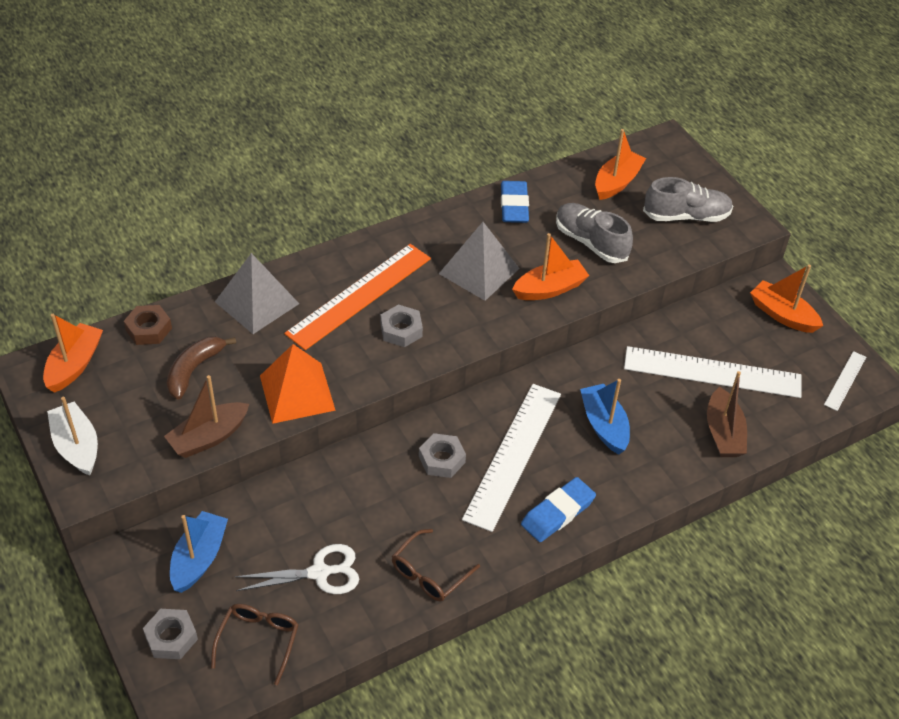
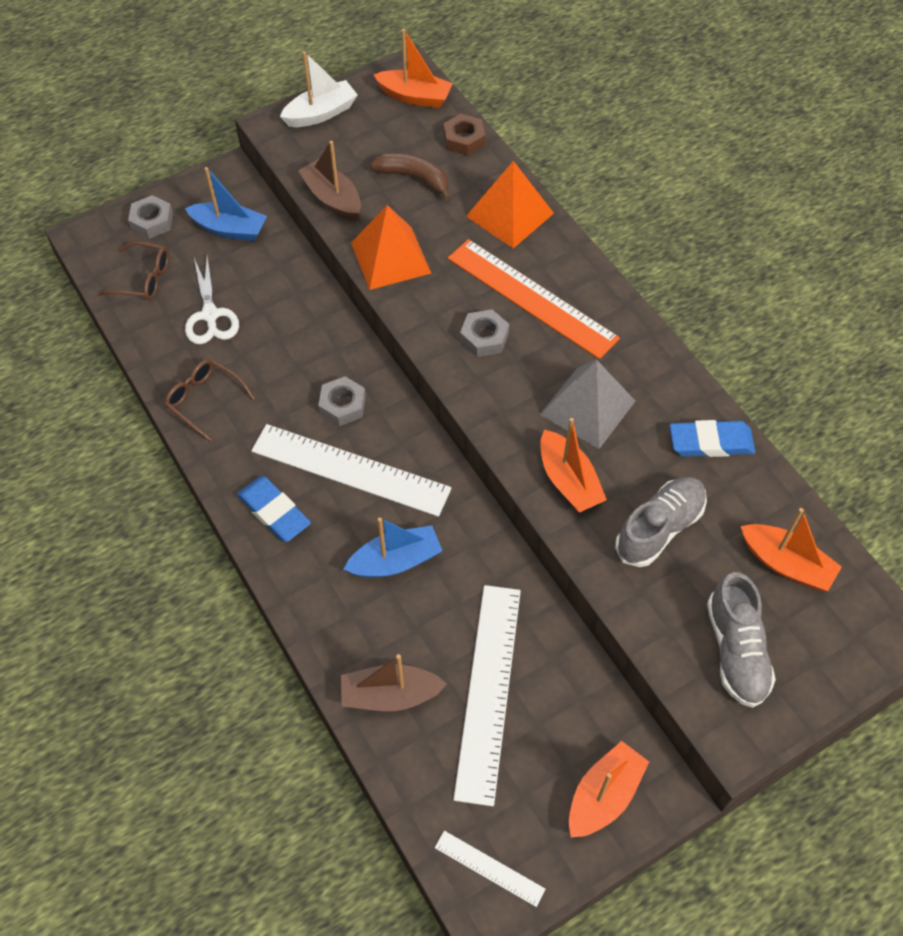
camera: 90 degrees right, 10 degrees up
grey pyramid [215,253,299,334] -> orange pyramid [466,161,554,248]

